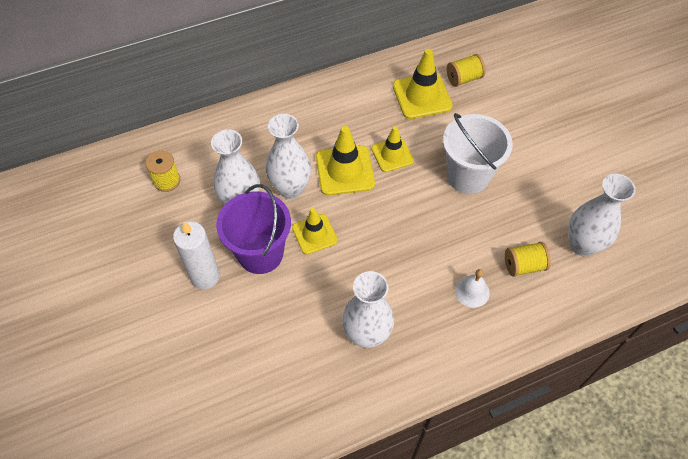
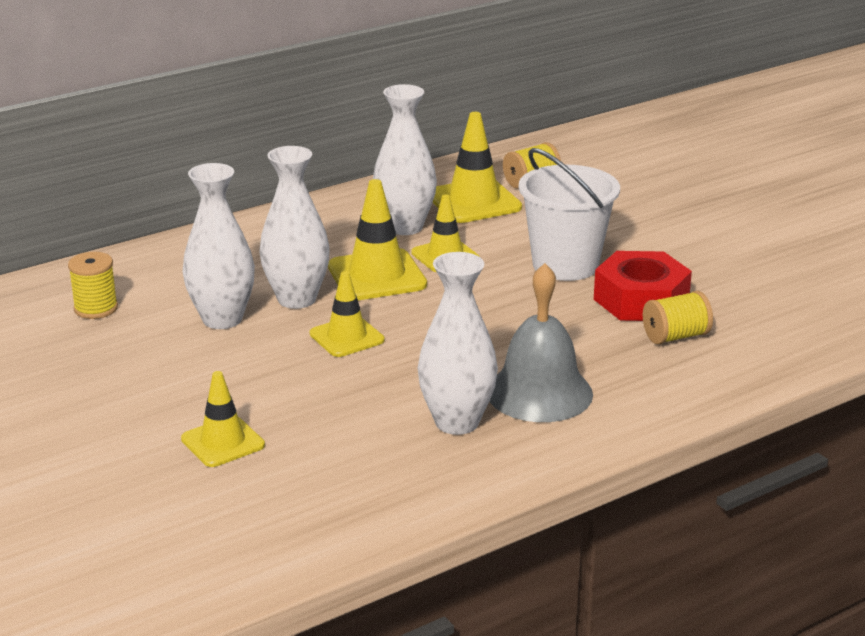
camera: 10 degrees left, 30 degrees down
white candle [173,221,220,289] -> none
purple bucket [216,184,291,274] -> none
white bell [455,269,490,308] -> none
white vase [568,174,636,256] -> white vase moved to [373,84,437,235]
none -> yellow traffic cone [181,371,265,467]
none -> grey bell [490,263,593,422]
none -> red nut [594,251,692,321]

